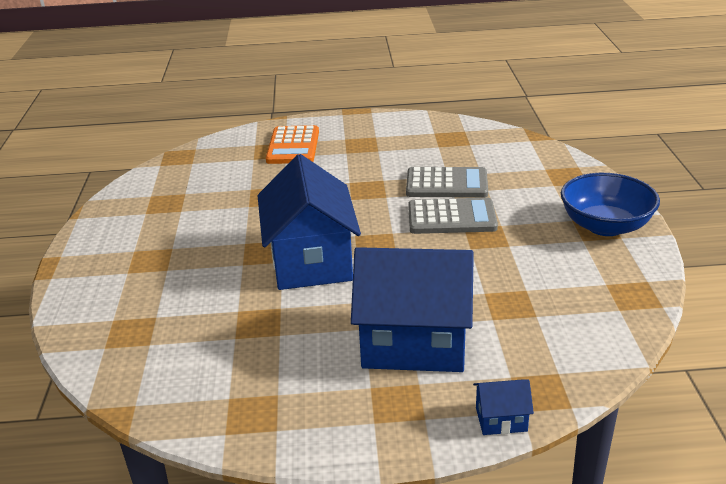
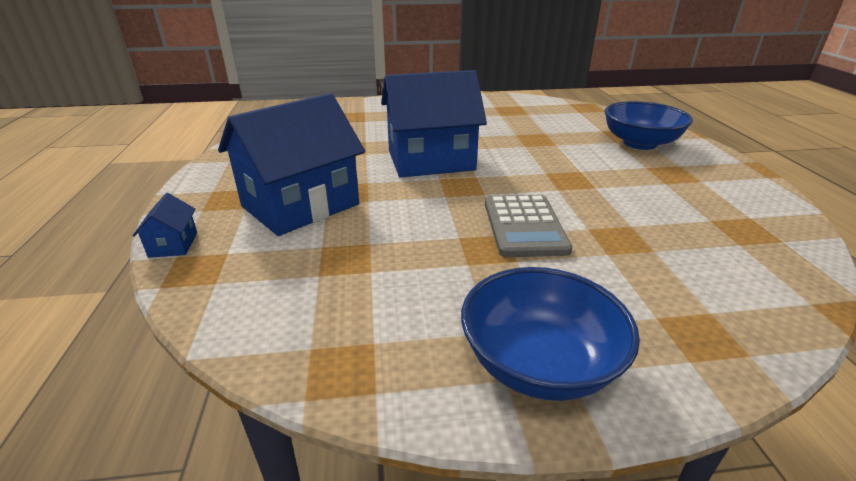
camera: 85 degrees right, 0 degrees up
orange calculator [266,125,319,164] -> blue bowl [604,101,693,150]
blue house [351,247,474,372] -> blue house turned 45 degrees clockwise [218,93,365,236]
grey calculator [406,167,488,198] -> none

